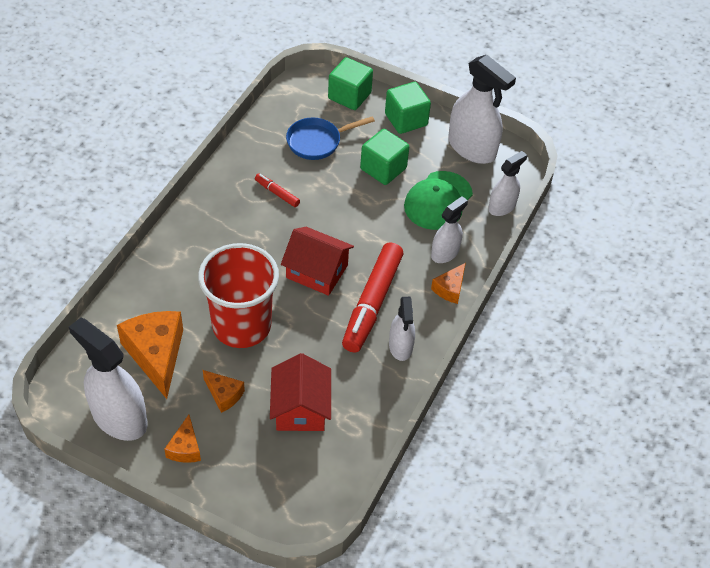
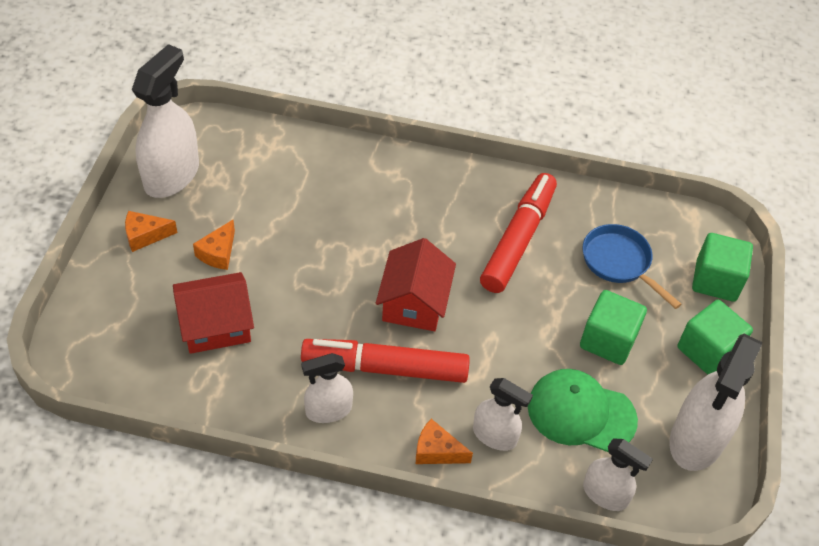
camera: 75 degrees right, 0 degrees up
orange cheese [117,311,183,399] -> none
red cup [198,243,279,348] -> none
red marker [255,173,300,207] -> red marker [480,173,557,293], size x2.24

